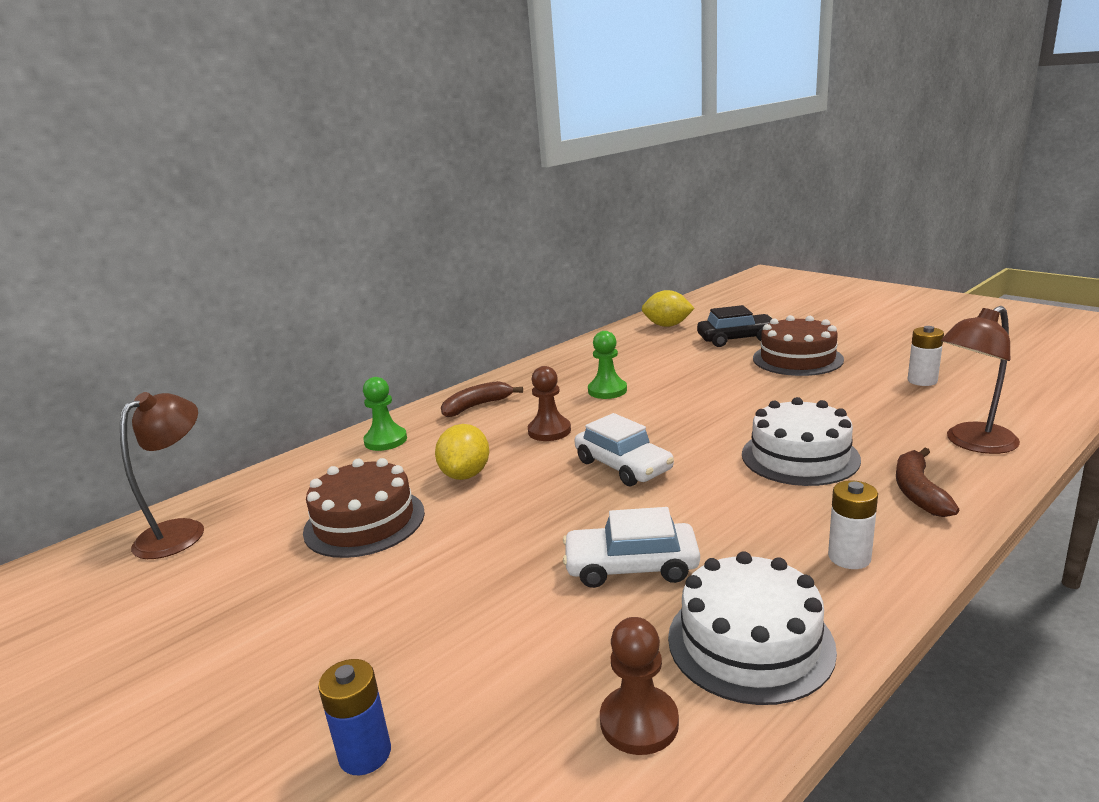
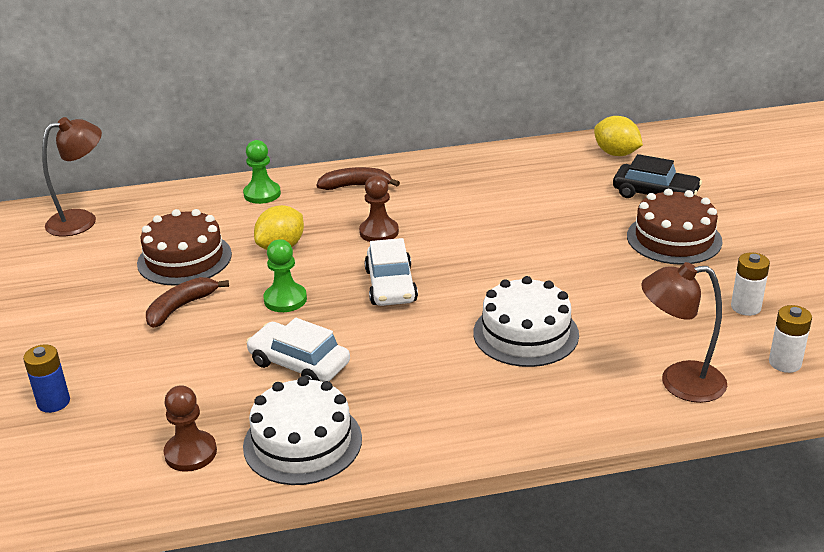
camera: 30 degrees right, 10 degrees up
green pawn [588,331,627,399] -> green pawn moved to [263,239,307,312]
white battery [828,481,878,569] -> white battery moved to [769,305,812,373]
brown banana [896,448,959,517] -> brown banana moved to [146,277,229,328]

